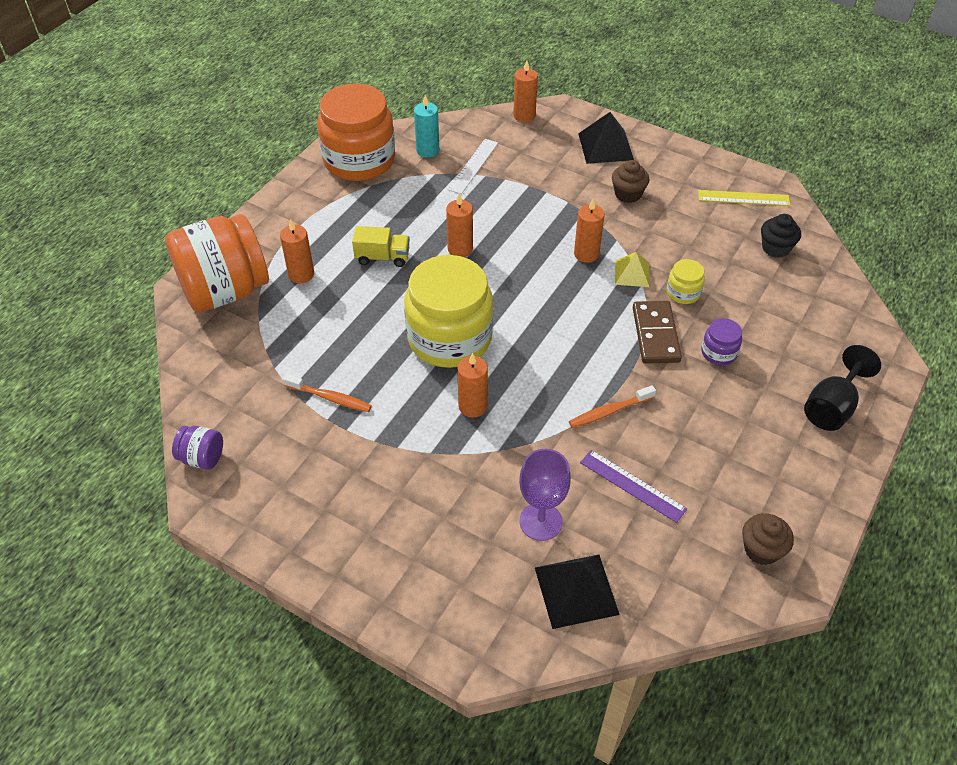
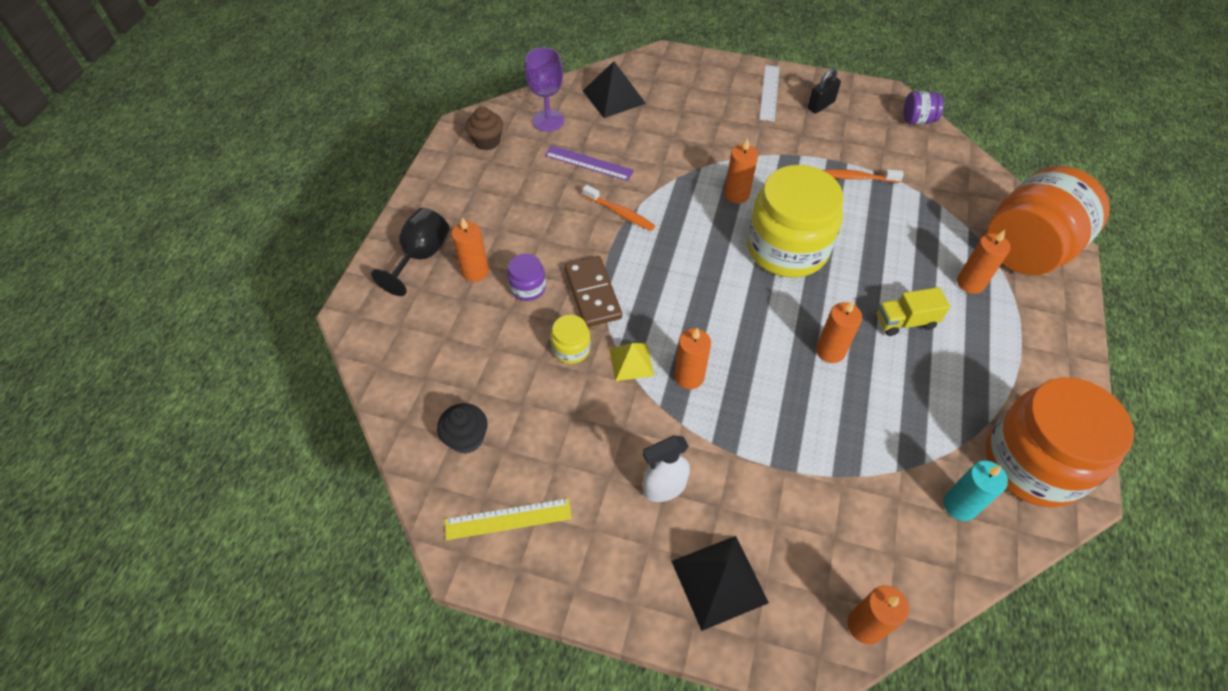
camera: 165 degrees right, 5 degrees up
white ruler [447,139,498,194] -> white ruler moved to [759,65,780,121]
purple goblet [519,449,571,541] -> purple goblet moved to [525,47,564,132]
orange toothbrush [569,385,656,428] -> orange toothbrush turned 75 degrees clockwise [583,185,655,231]
brown cupcake [612,160,649,203] -> white spray bottle [643,435,690,502]
none -> orange candle [451,217,489,282]
none -> black padlock [807,68,841,114]

